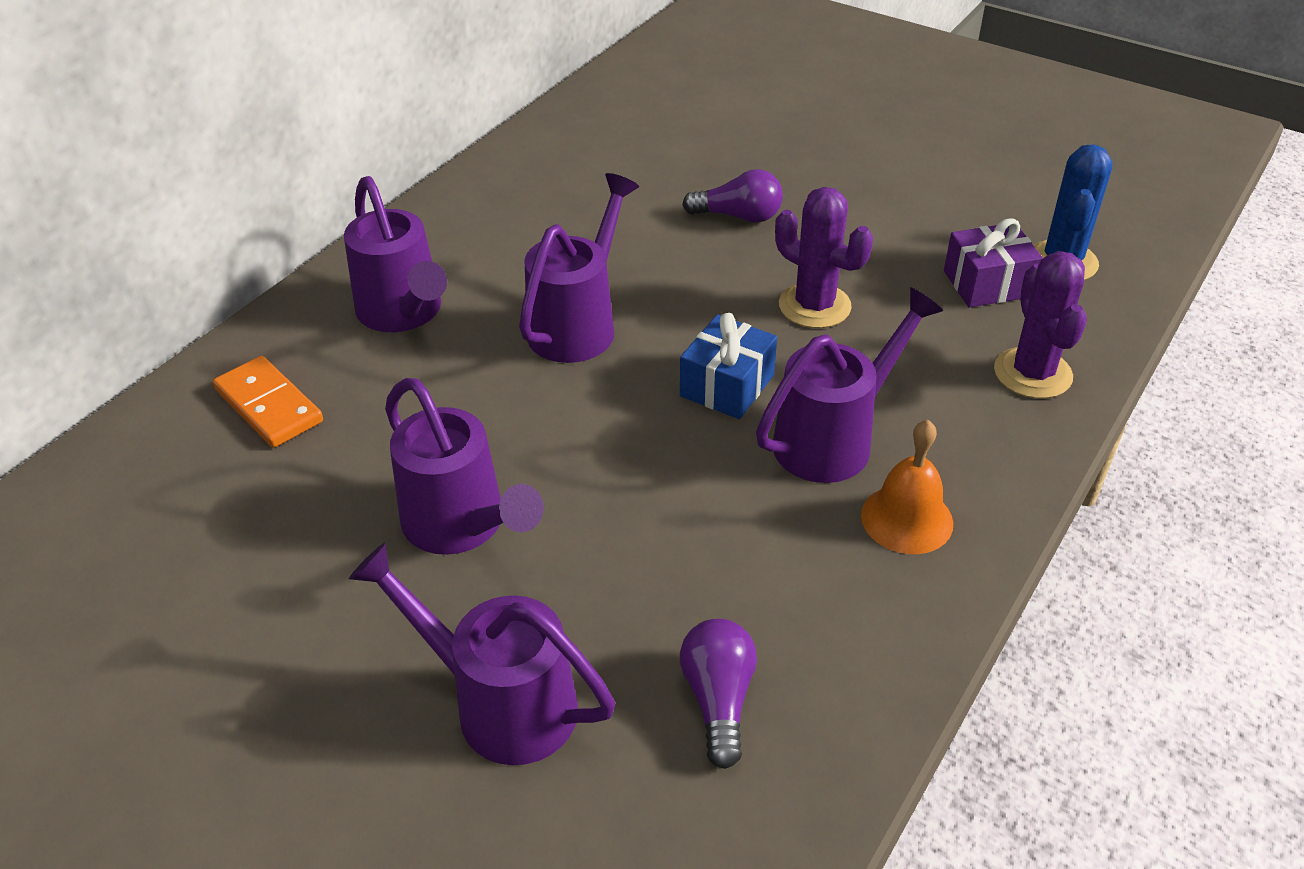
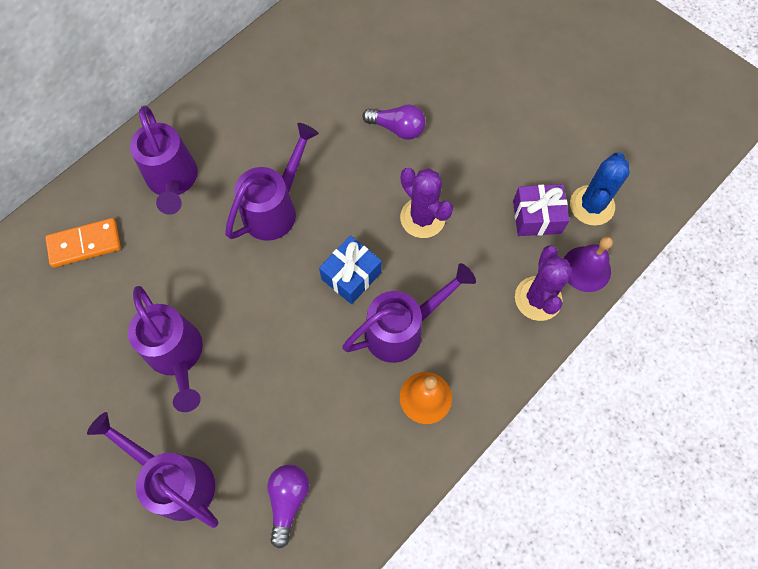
camera: 10 degrees right, 25 degrees up
orange domino [213,356,323,448] -> orange domino turned 75 degrees counterclockwise [45,218,121,268]
none -> purple bell [564,236,613,292]

